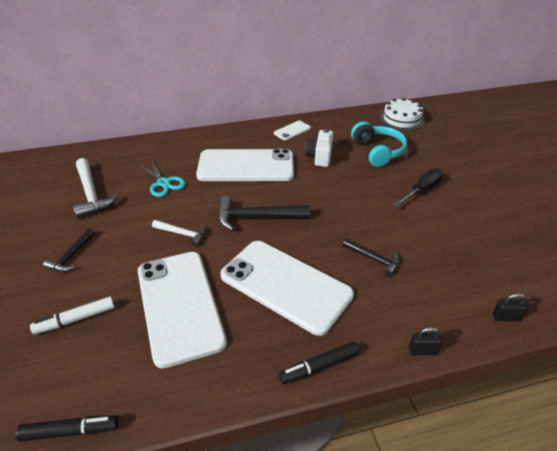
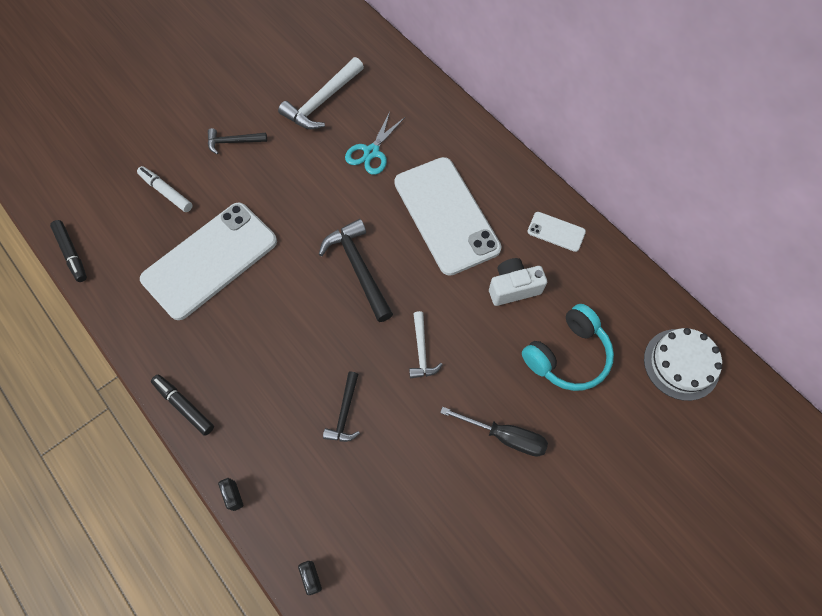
camera: 65 degrees right, 25 degrees up
white hammer [152,220,206,247] -> white hammer moved to [409,311,443,378]
white phone [220,241,354,336] -> none

